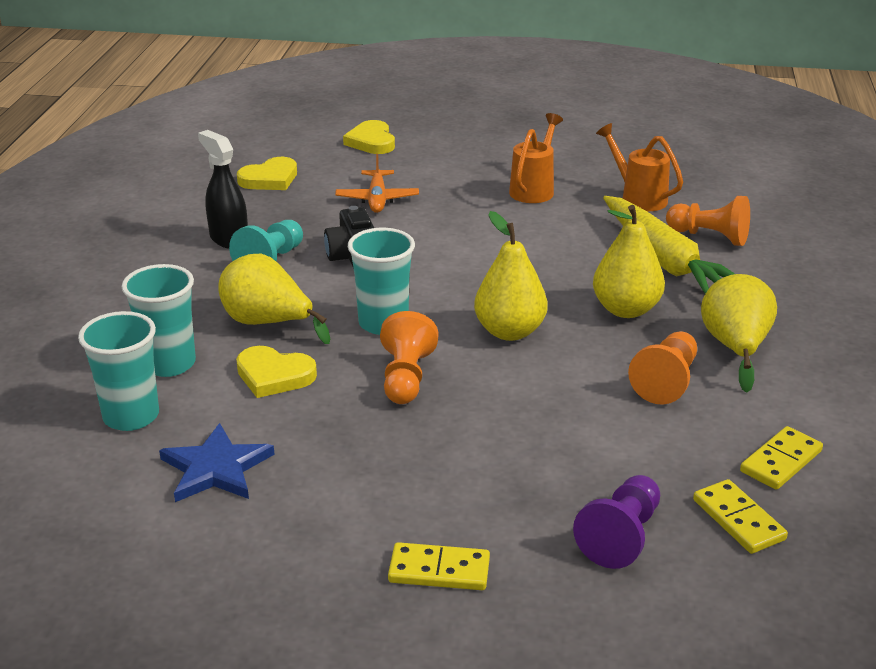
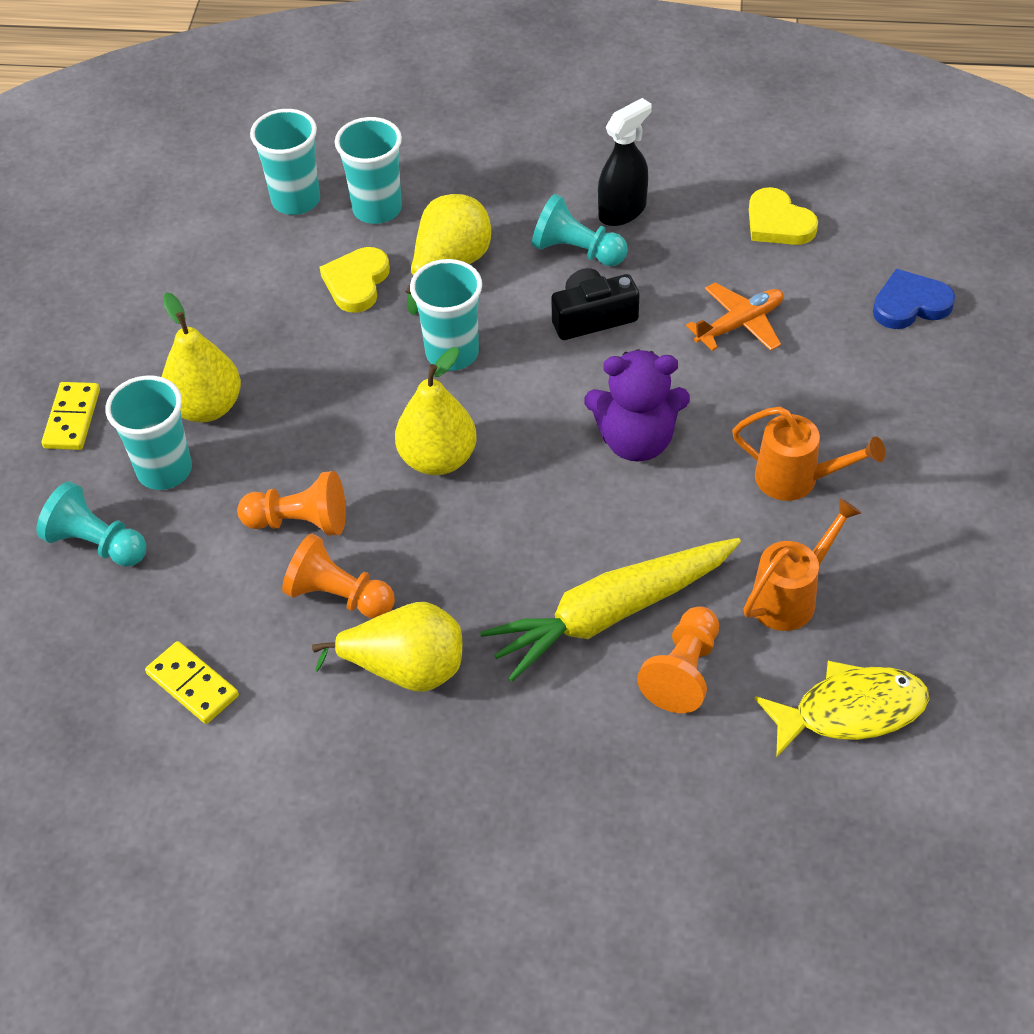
camera: 90 degrees right, 20 degrees up
blue star [159,423,275,502] -> none
orange plane [335,154,419,213] -> orange plane turned 150 degrees clockwise [686,283,784,351]
yellow heart [343,120,395,154] -> blue heart [873,269,955,329]
orange pawn [380,311,438,404] -> orange pawn moved to [237,471,346,536]
purple pawn [573,475,660,569] -> turquoise pawn [37,482,146,567]
yellow pear [593,205,665,318] -> yellow pear moved to [162,292,241,422]
yellow domino [693,479,788,554] -> none
none -> turquoise cup [105,375,192,490]
none -> purple teddy bear [585,349,690,461]
none -> yellow fish [754,660,929,758]

